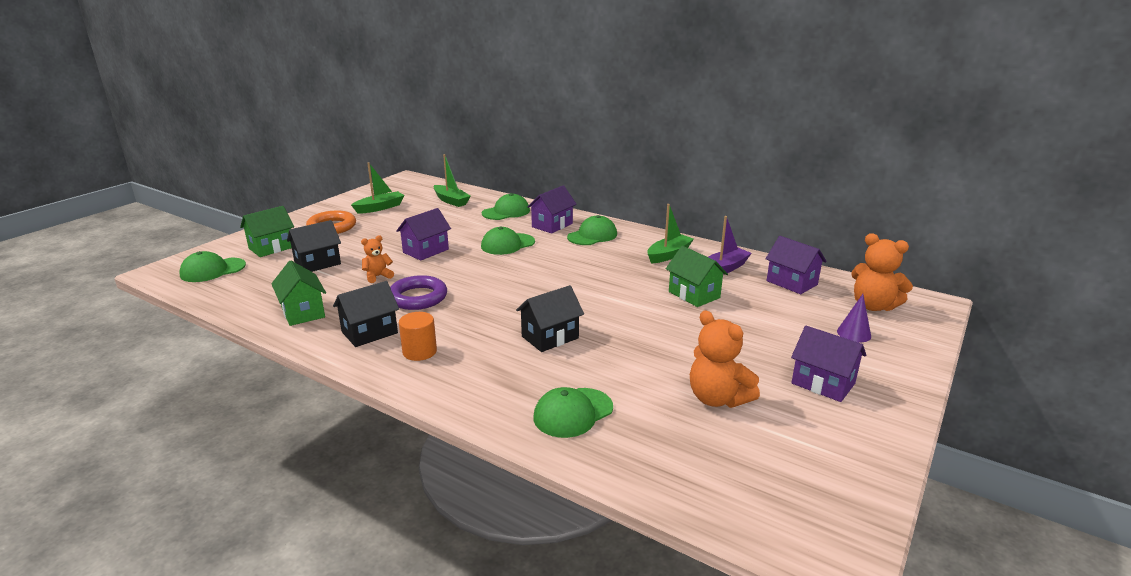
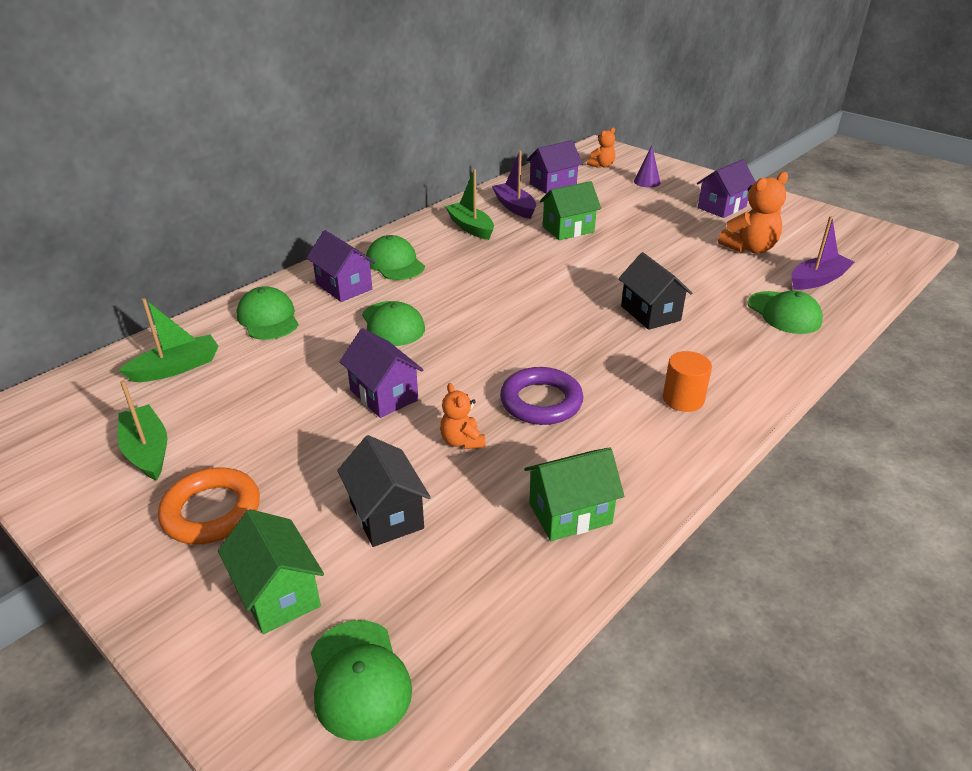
camera: 80 degrees left, 10 degrees up
black house [333,281,399,347] -> none
orange teddy bear [851,233,913,311] -> orange teddy bear [587,127,615,168], size x0.58
none -> purple boat [791,216,855,290]

